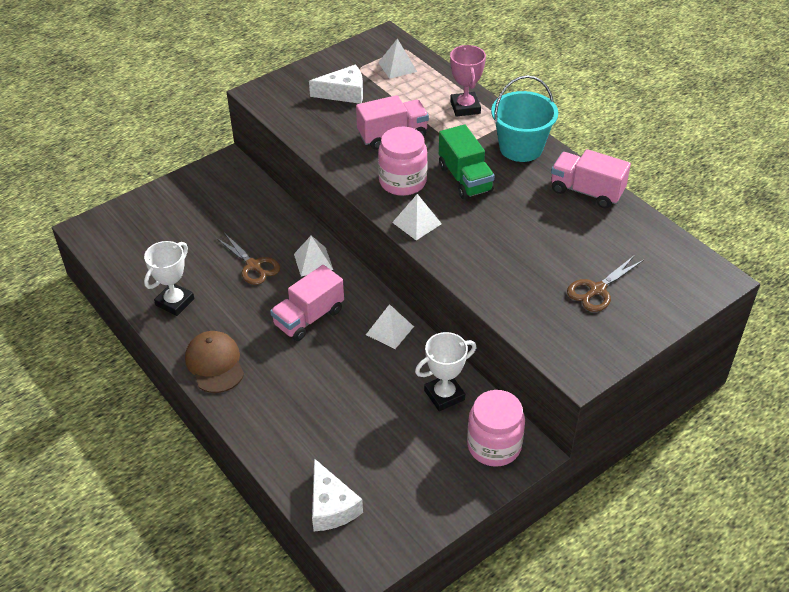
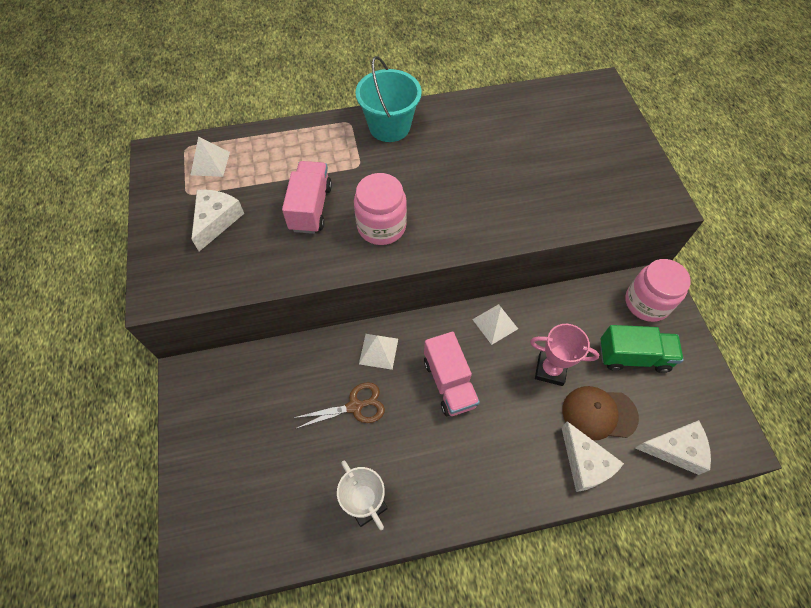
camera: 65 degrees left, 15 degrees up
brown cap [185,331,244,393] -> brown cap moved to [562,386,639,441]
white pyramid [392,194,442,240] -> none
white trophy [415,332,476,411] -> none
green truck [439,125,495,199] -> green truck moved to [600,325,684,373]
pink trophy [450,45,486,117] -> pink trophy moved to [530,324,600,386]
pink truck [551,149,631,208] -> none
brown scissors [567,255,644,312] -> none
none -> white cheese [561,421,624,492]

